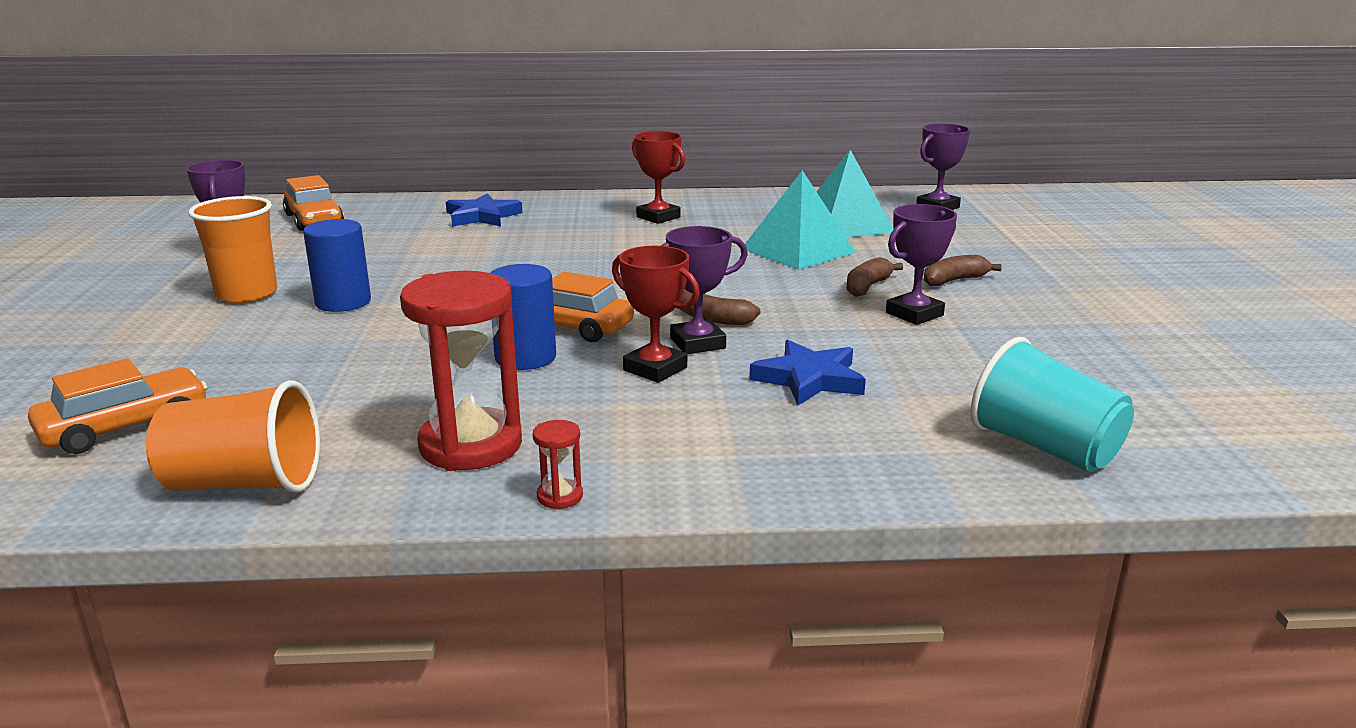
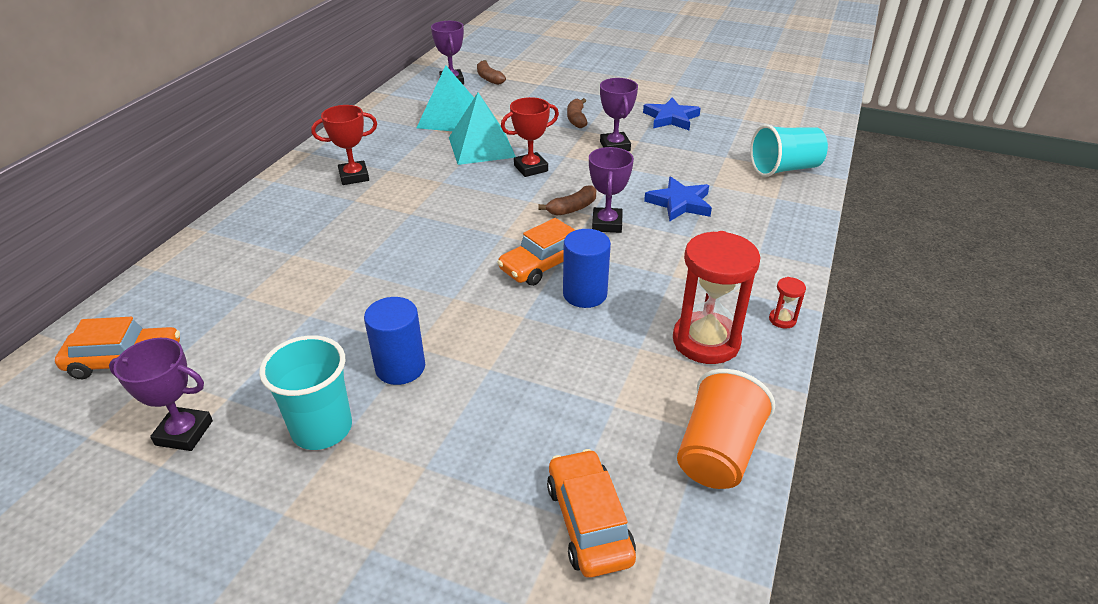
camera: 65 degrees left, 15 degrees up
orange cup [188,196,277,303] -> turquoise cup [259,335,352,450]
blue star [446,193,522,226] -> blue star moved to [643,97,701,130]
red trophy [612,246,700,383] -> red trophy moved to [501,97,559,177]
brown banana [847,257,903,297] -> brown banana moved to [477,60,506,85]

